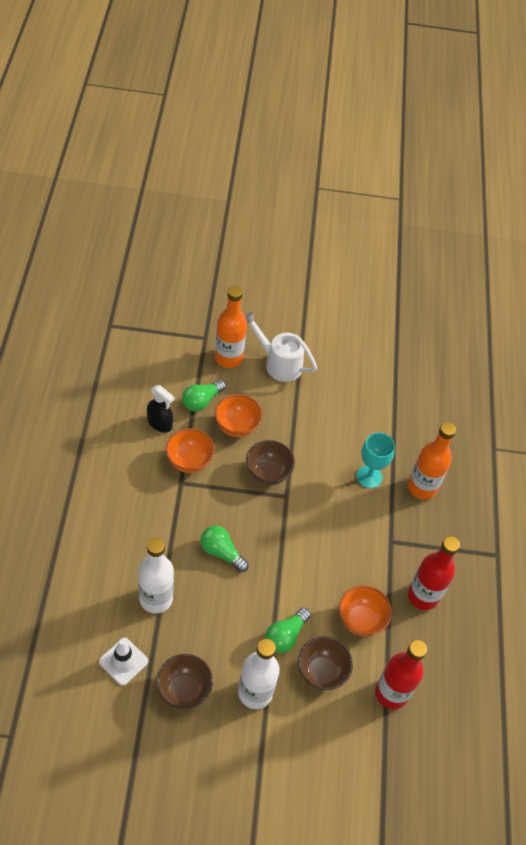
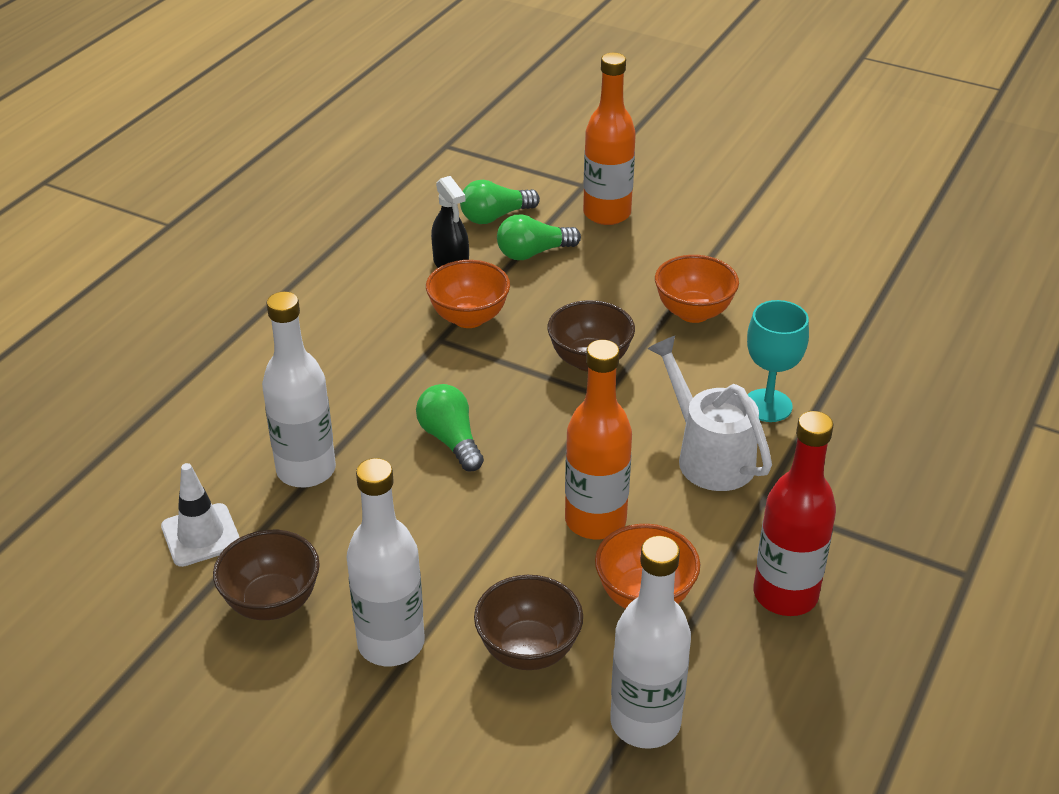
camera: 30 degrees right, 15 degrees down
orange bowl [215,394,262,437] -> orange bowl moved to [655,255,739,323]
white watering can [245,312,317,382] -> white watering can moved to [647,336,772,491]
green light bulb [265,608,311,653] -> green light bulb moved to [460,180,540,224]
red bottle [375,640,427,709] -> white bottle [610,536,691,749]
orange bottle [408,422,456,500] -> orange bottle moved to [565,340,632,539]

